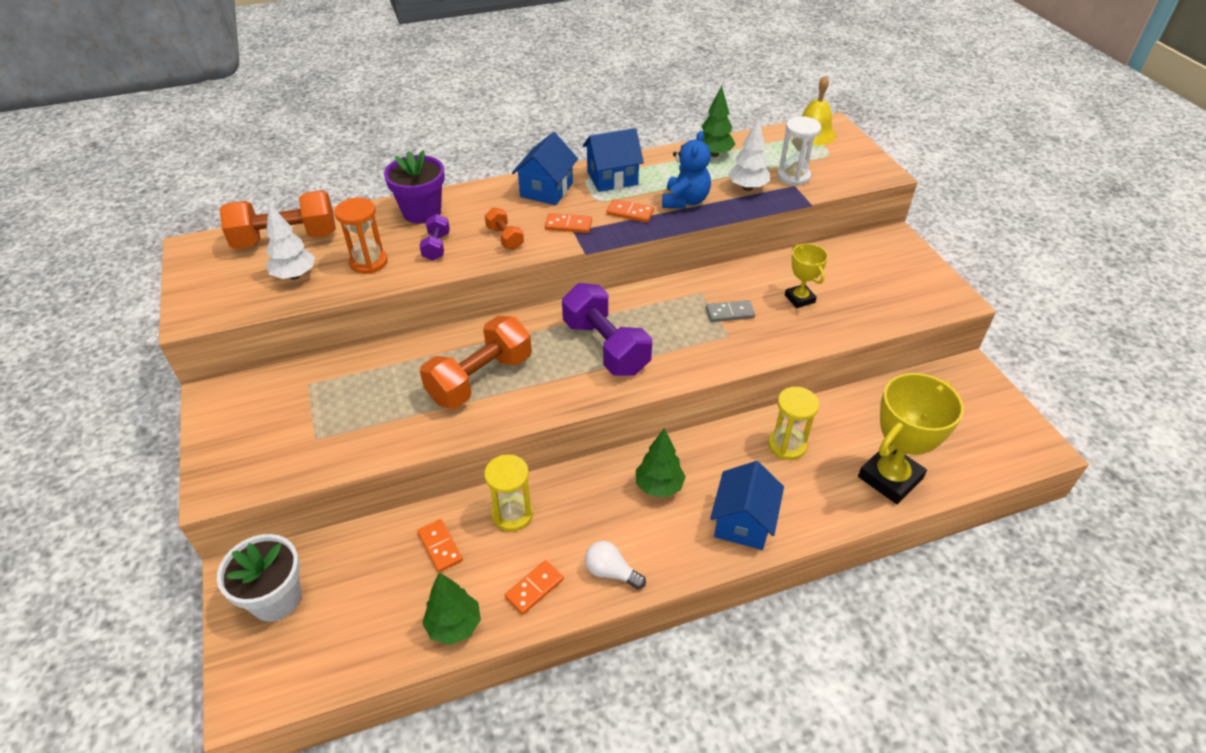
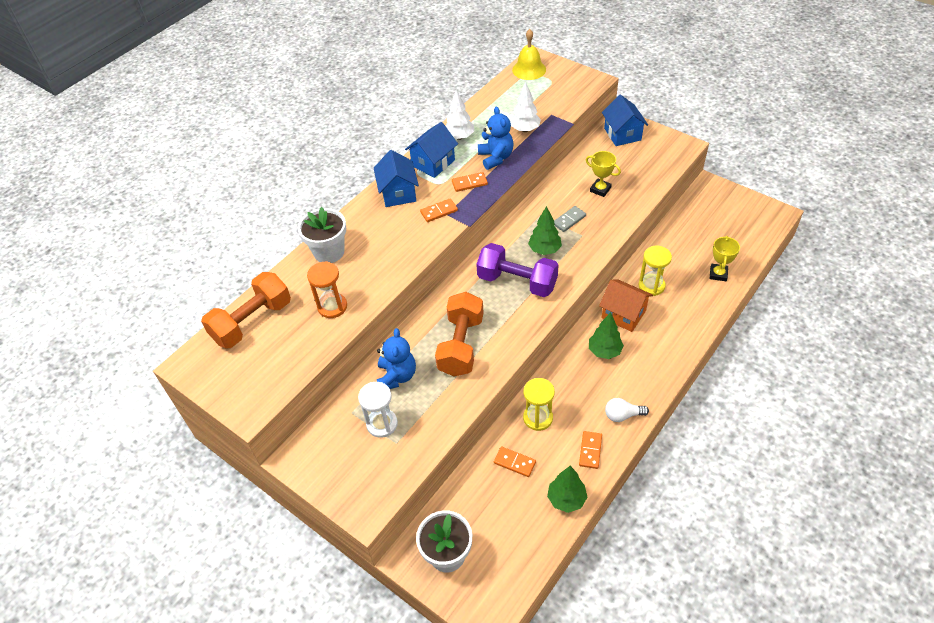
camera: 30 degrees left, 5 degrees up
white tree [266,203,315,280] -> white tree moved to [446,90,474,140]
purple flower pot [384,150,445,224] -> white flower pot [298,207,346,263]
purple dumbbell [419,214,450,261] -> none
orange dumbbell [485,207,524,250] -> none
green tree [701,86,736,157] -> green tree moved to [528,206,562,255]
blue house [710,461,784,550] -> blue house moved to [602,95,648,146]
white hourglass [777,116,821,186] -> white hourglass moved to [358,382,398,438]
yellow trophy [858,373,964,504] -> yellow trophy [710,236,740,281], size x0.54
none -> blue teddy bear [377,328,416,389]
none -> orange house [599,280,653,332]

